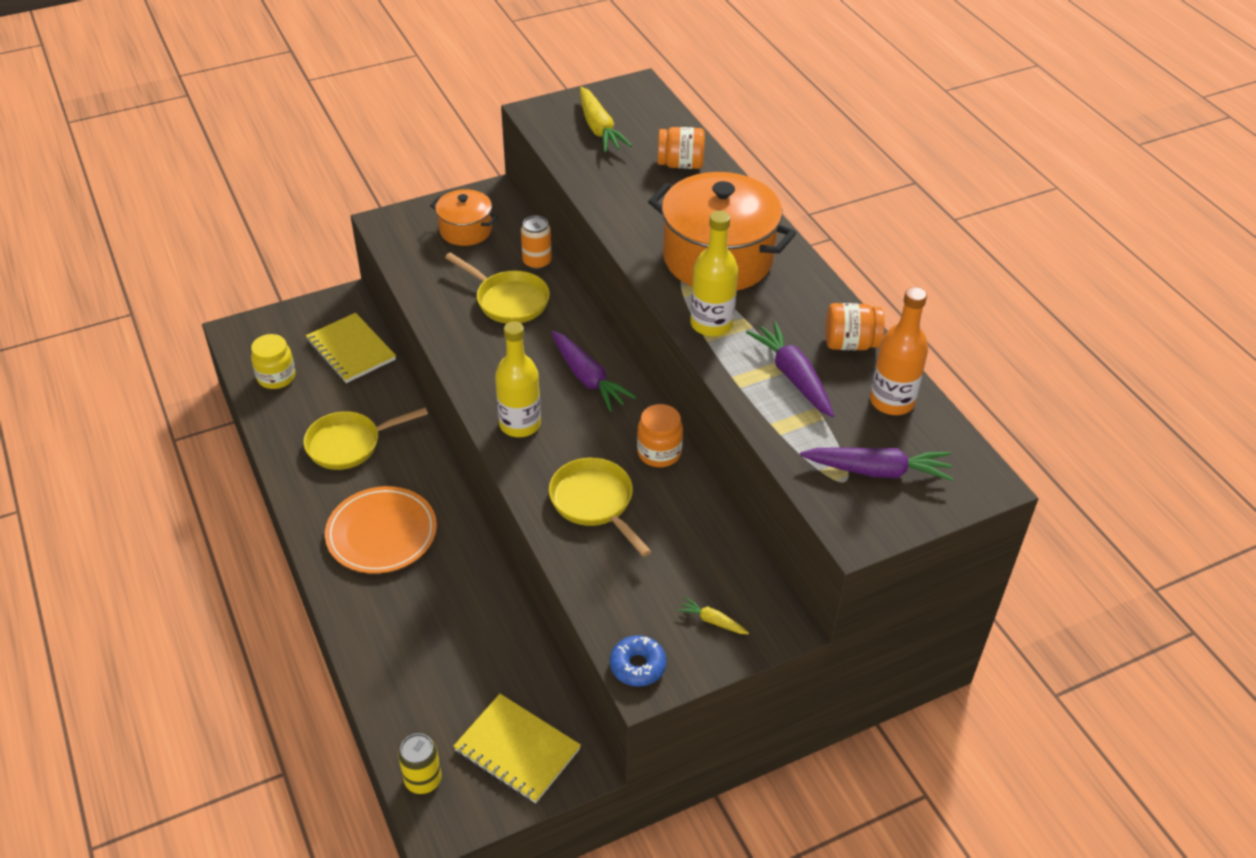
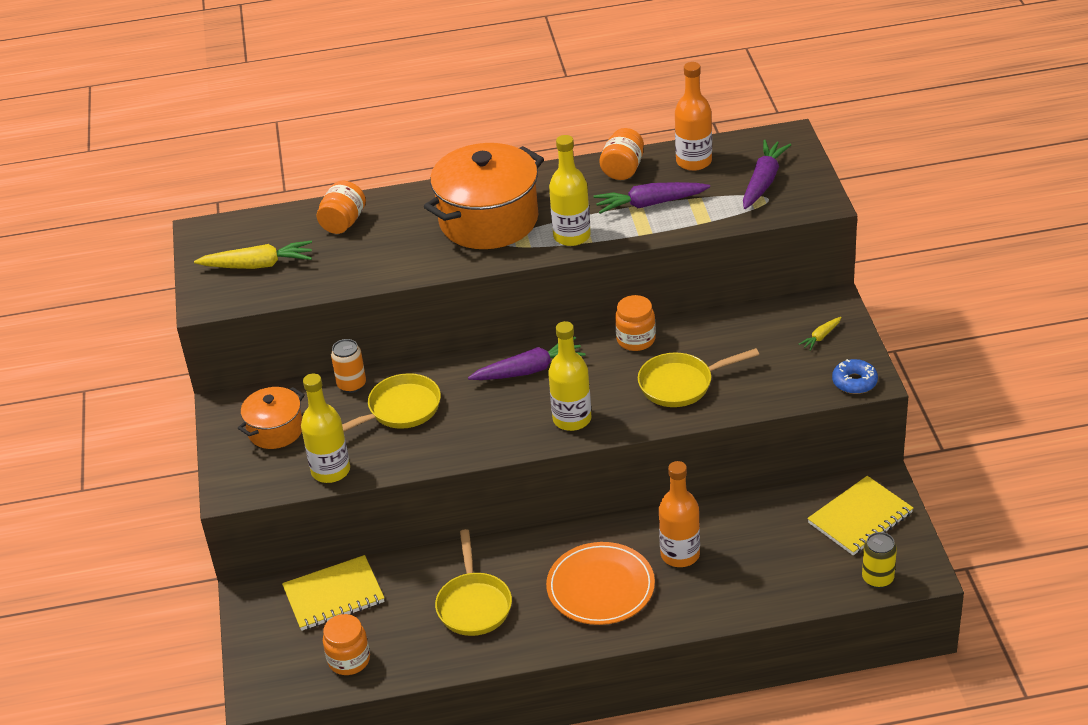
camera: 70 degrees left, 5 degrees down
yellow jar [251,334,296,389] -> orange jar [323,614,370,675]
none -> yellow bottle [301,373,350,483]
none -> orange bottle [659,461,700,567]

